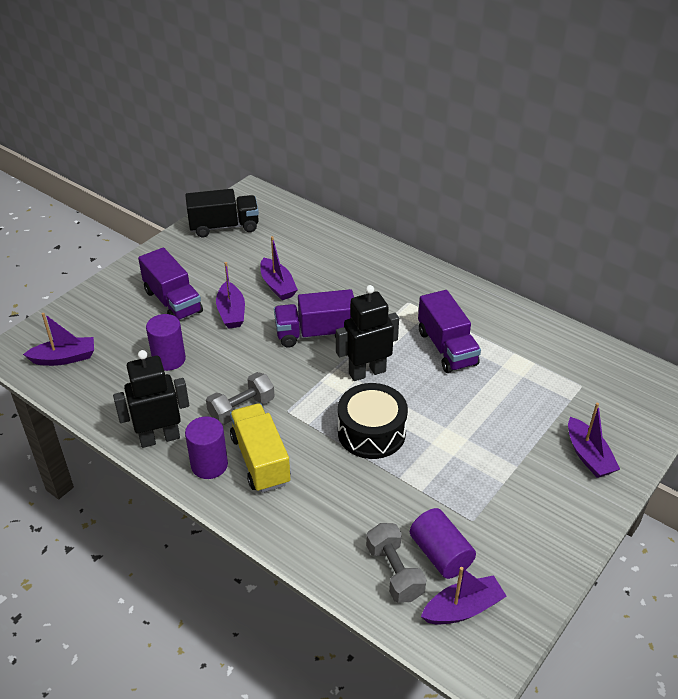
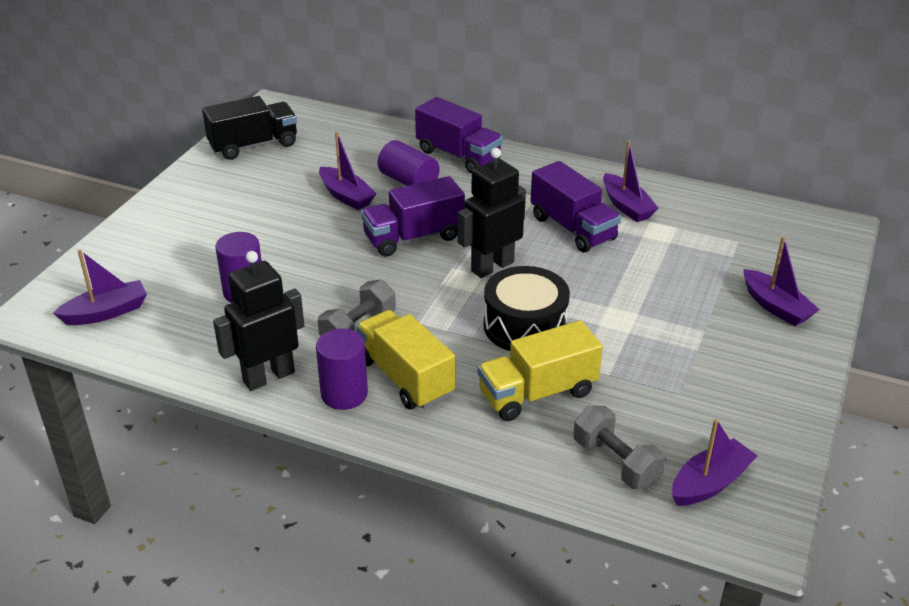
camera: 15 degrees left, 5 degrees down
purple truck [138,247,203,320] -> purple truck moved to [415,97,503,174]
purple boat [216,262,245,329] -> purple boat moved to [603,141,659,222]
purple cylinder [410,508,476,579] -> purple cylinder moved to [378,140,439,186]
none -> yellow truck [477,320,603,421]

